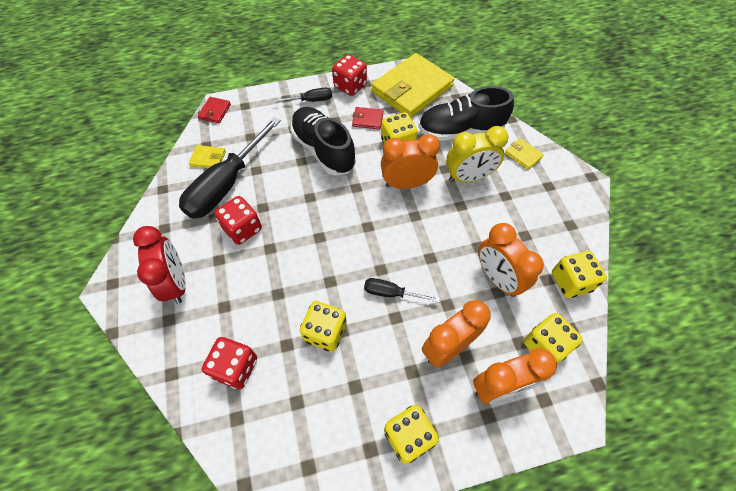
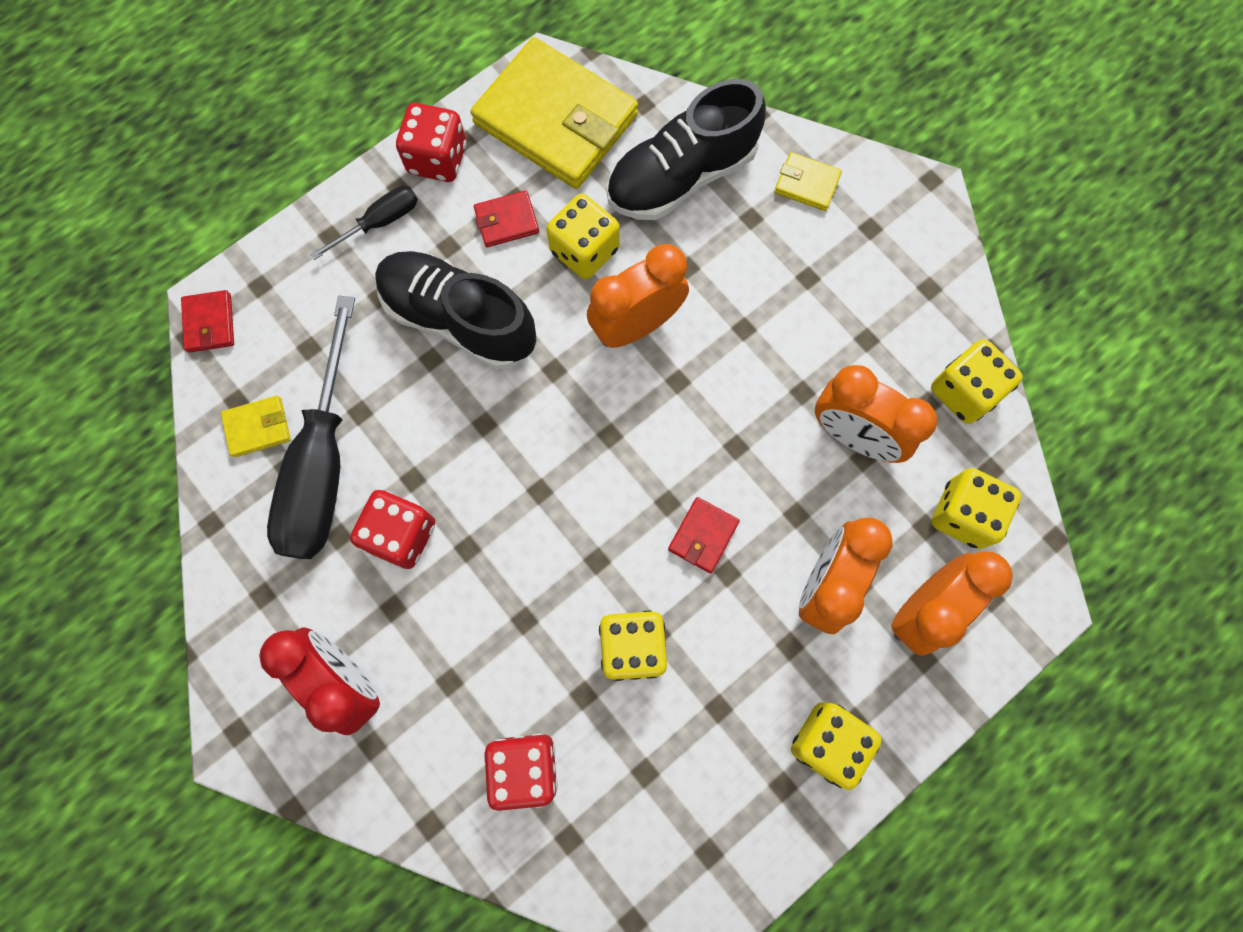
camera: 25 degrees left, 15 degrees up
black screwdriver [364,278,440,303] -> red wallet [668,497,740,573]
yellow wallet [372,53,454,118] -> yellow wallet turned 75 degrees counterclockwise [470,37,638,189]
yellow clock [446,126,509,182] -> none

